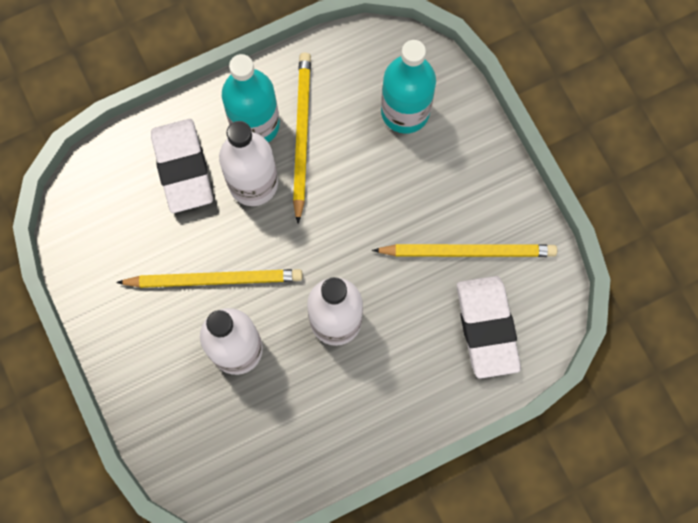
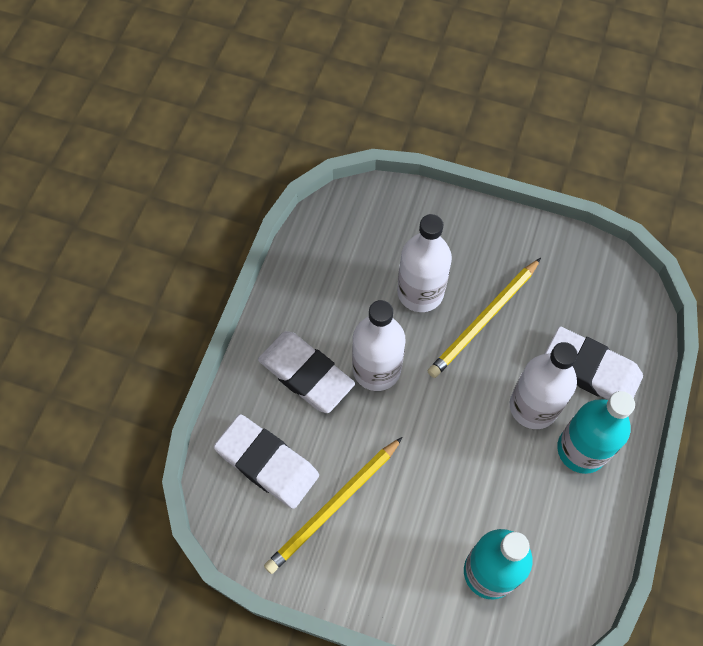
camera: 135 degrees right, 10 degrees down
yellow pencil [293,53,311,223] -> none
none -> white eraser [258,331,355,413]

